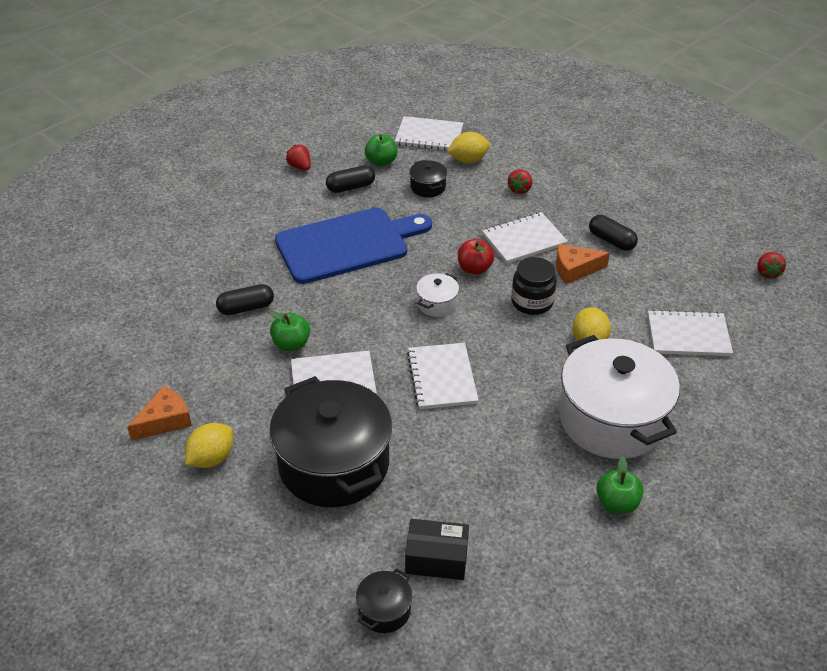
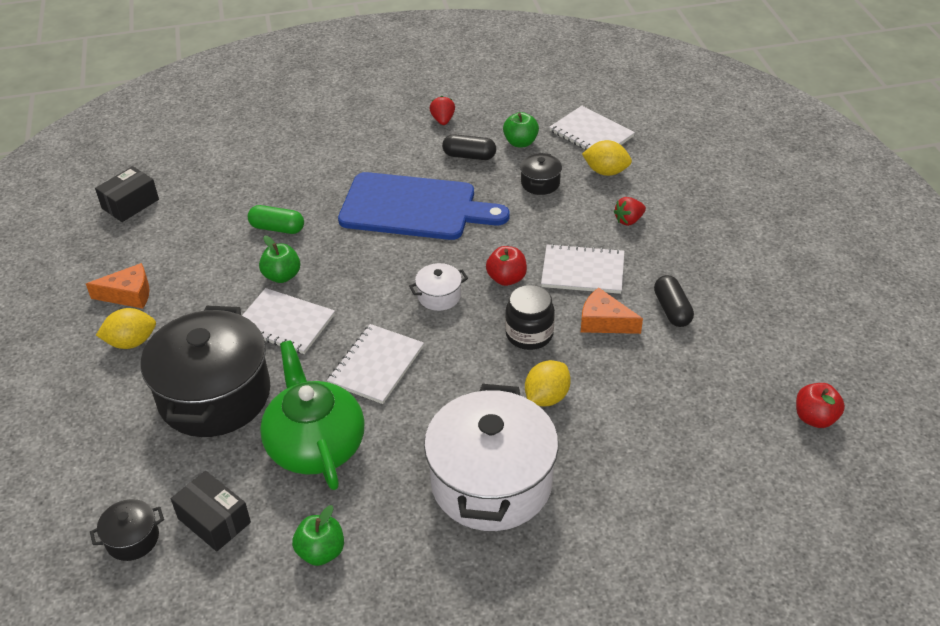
camera: 35 degrees right, 0 degrees up
black capsule [216,284,274,315] -> green capsule [248,205,304,234]
green apple [596,457,643,514] -> green apple moved to [292,505,344,566]
white notebook [648,310,733,356] -> none
red strawberry [757,252,786,280] -> red apple [796,383,845,428]
none -> black box [95,166,159,222]
none -> green teapot [260,340,365,490]

